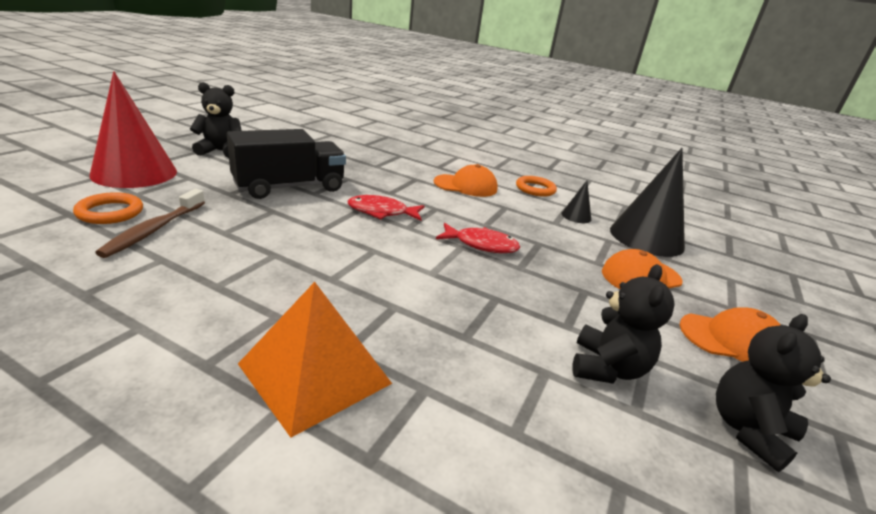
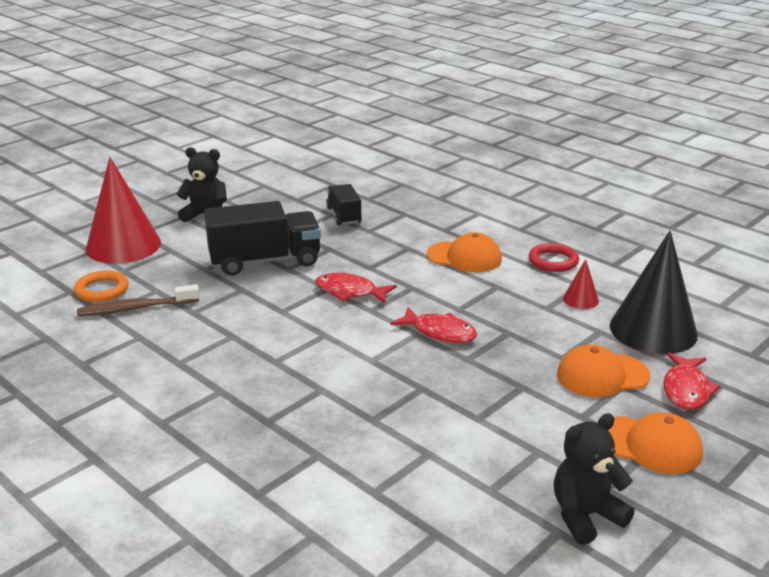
camera: 20 degrees right, 0 degrees up
brown toothbrush [95,189,205,258] -> brown toothbrush turned 45 degrees clockwise [77,284,200,316]
orange pyramid [238,282,392,438] -> none
orange ring [516,176,557,197] -> red ring [529,243,579,272]
black cone [561,181,591,223] -> red cone [563,259,599,309]
black teddy bear [572,264,675,384] -> none
none -> black truck [326,184,362,225]
none -> red fish [663,352,721,410]

